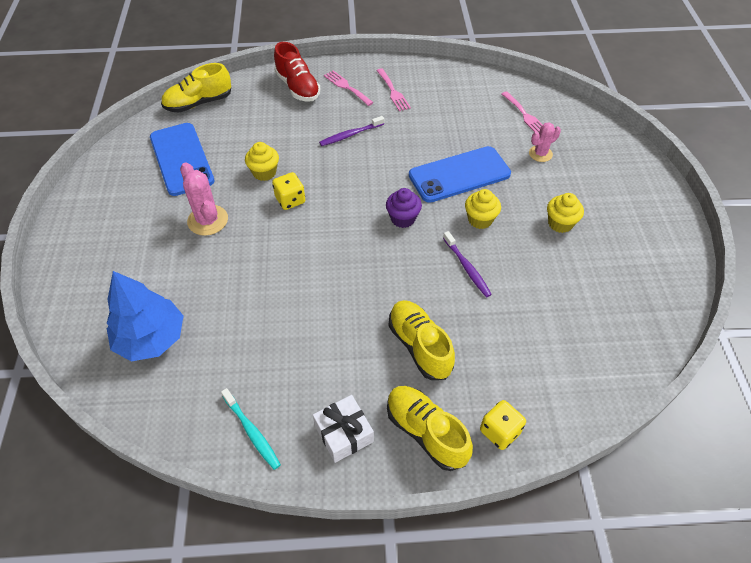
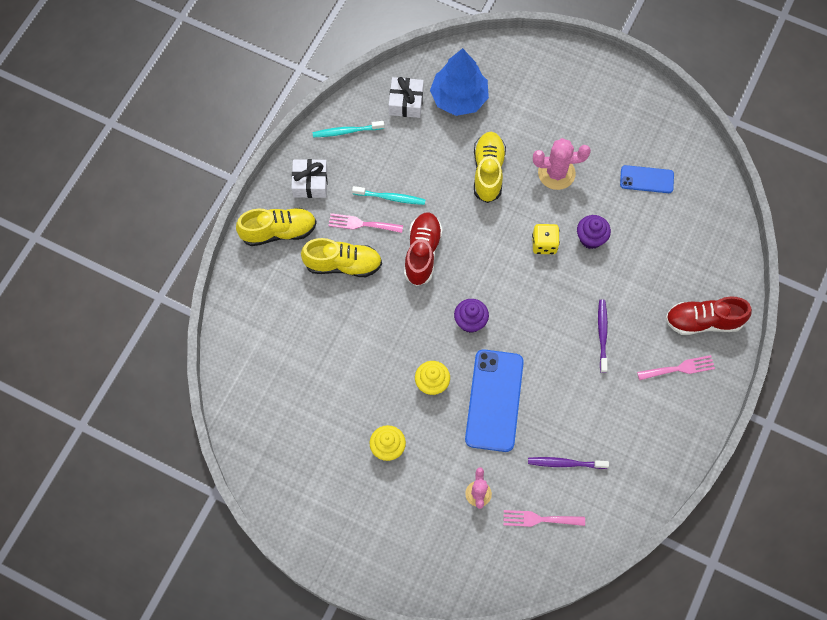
camera: 120 degrees right, 15 degrees up
blue phone [150,123,214,196] -> blue phone [620,165,674,193], size x0.56
yellow shoe [161,63,231,113] -> yellow shoe moved to [474,132,506,203]
yellow cupcake [245,142,279,181] -> purple cupcake [577,215,611,249]
pink fork [376,68,411,111] -> pink fork moved to [328,213,403,233]
purple toothbrush [443,231,492,297] -> purple toothbrush moved to [528,457,609,469]
yellow dice [480,400,526,450] -> none
none -> turquoise toothbrush [352,186,426,205]
none -> white gift [389,77,424,118]
none -> red shoe [404,212,443,286]

